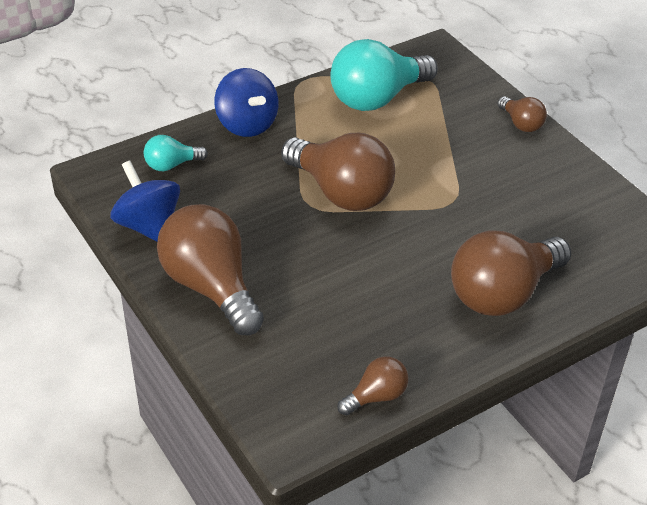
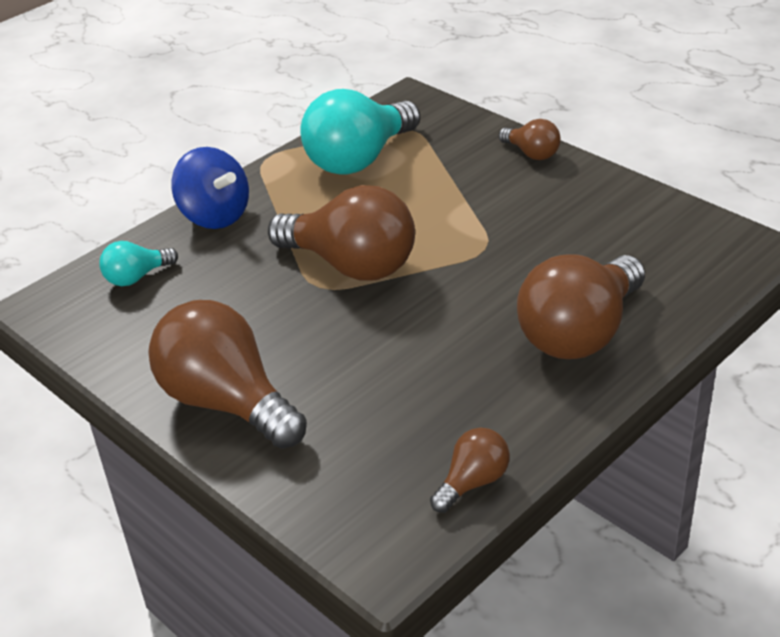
camera: 10 degrees left, 5 degrees down
blue spinning top [110,161,180,242] -> none

